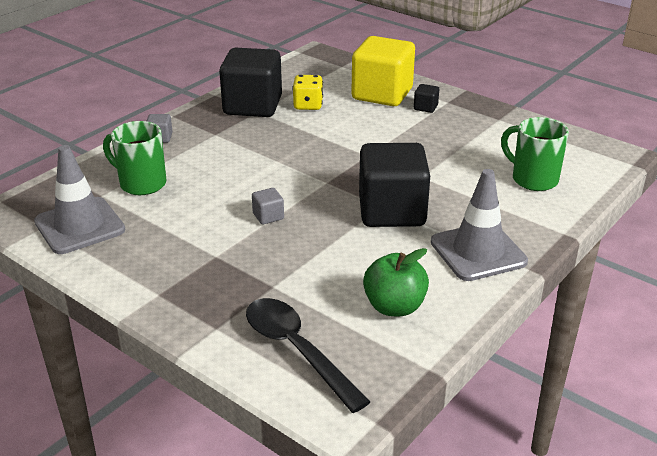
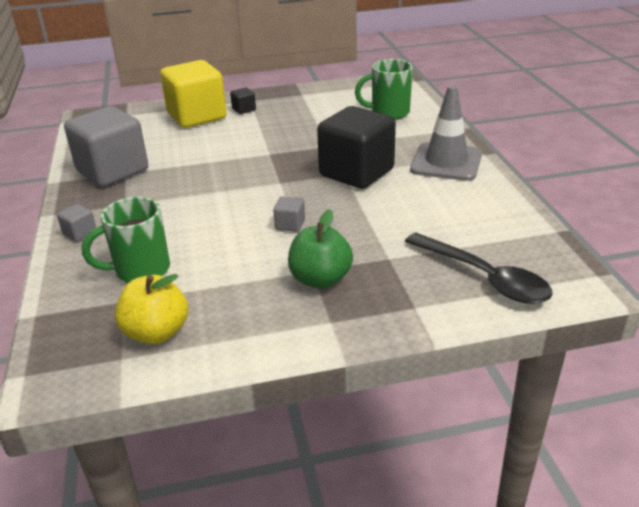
camera: 50 degrees left, 0 degrees up
grey traffic cone [34,145,125,254] -> yellow apple [115,274,188,344]
black cube [219,48,282,117] -> grey cube [64,106,148,187]
black spoon [246,298,370,413] -> black spoon turned 135 degrees counterclockwise [405,233,553,304]
yellow dice [292,75,323,110] -> none
green apple [363,248,429,316] -> green apple moved to [288,209,353,289]

